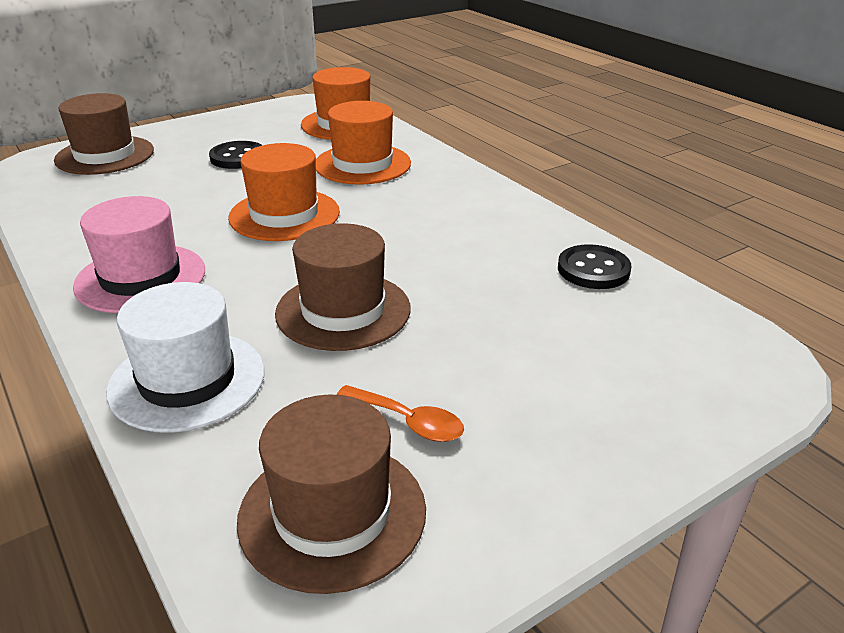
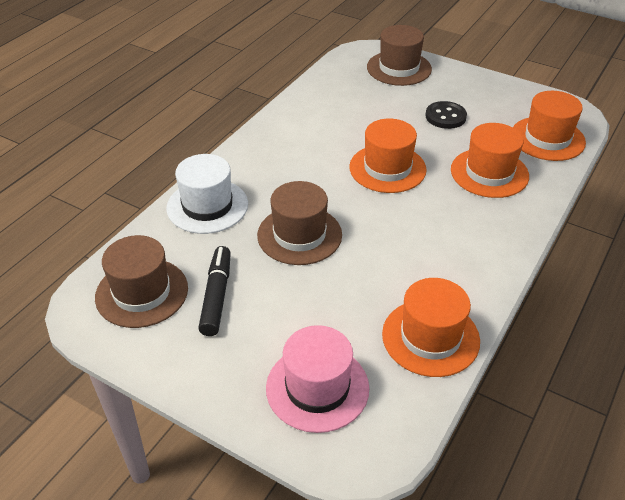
camera: 65 degrees right, 10 degrees up
pink hat [73,196,205,313] -> pink hat moved to [266,325,369,433]
orange spoon [337,385,464,442] -> black marker [198,246,231,336]
black button [558,244,632,289] -> orange hat [382,278,480,377]

